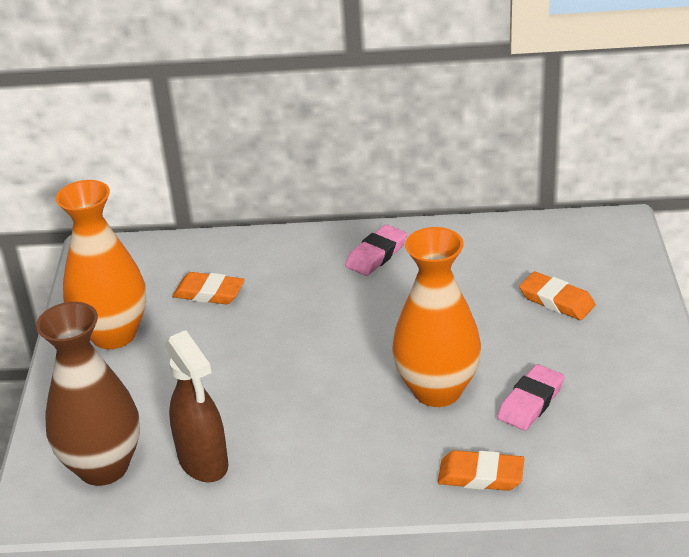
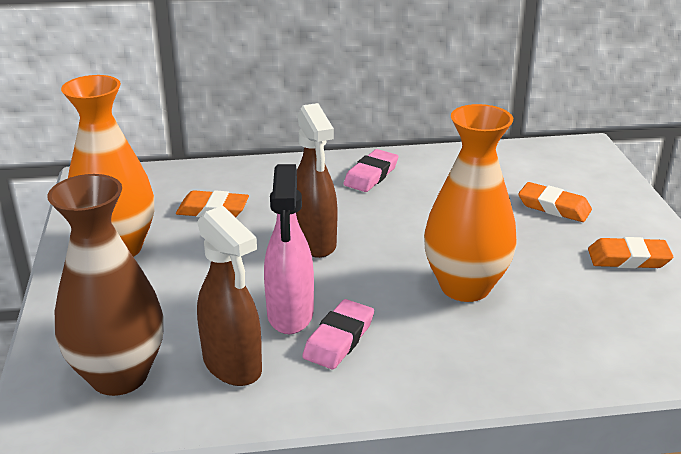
camera: 10 degrees left, 5 degrees down
orange eraser [438,450,524,491] -> orange eraser moved to [588,237,673,269]
pink eraser [497,364,565,431] -> pink eraser moved to [302,299,374,369]
none -> pink spray bottle [264,164,314,334]
none -> brown spray bottle [296,103,337,258]

